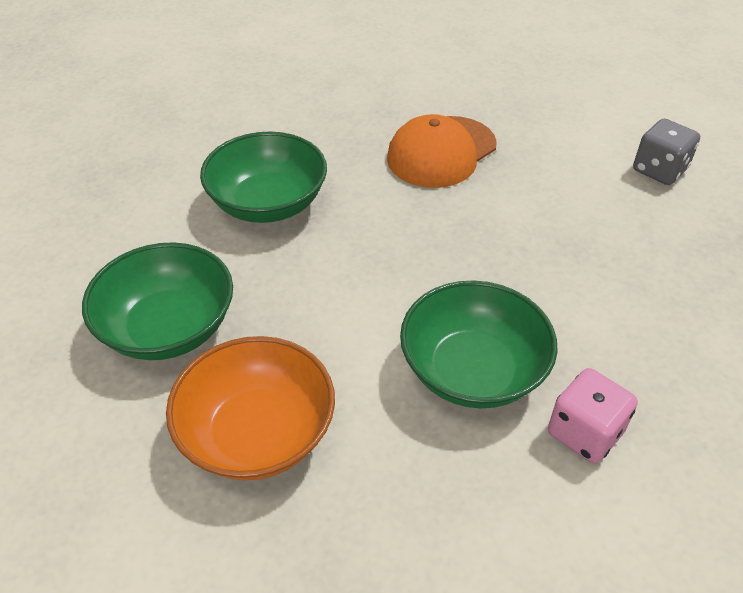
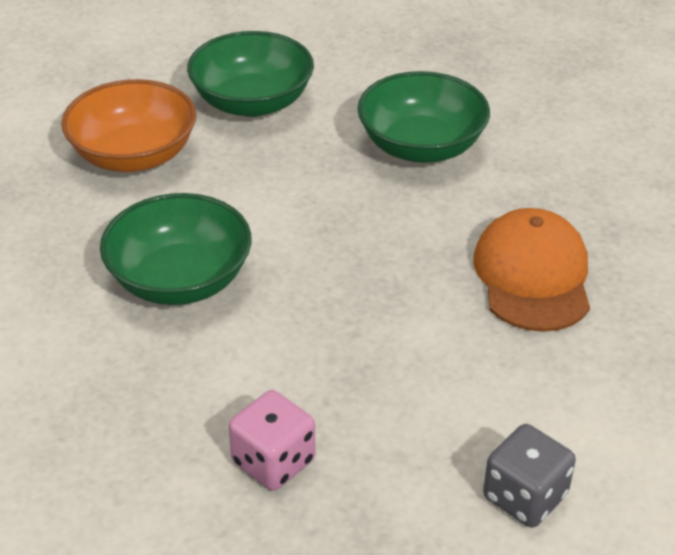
camera: 90 degrees right, 5 degrees down
orange cap [387,114,497,188] -> orange cap turned 45 degrees clockwise [473,208,590,332]
pink dice [548,368,638,464] -> pink dice moved to [229,390,315,491]

